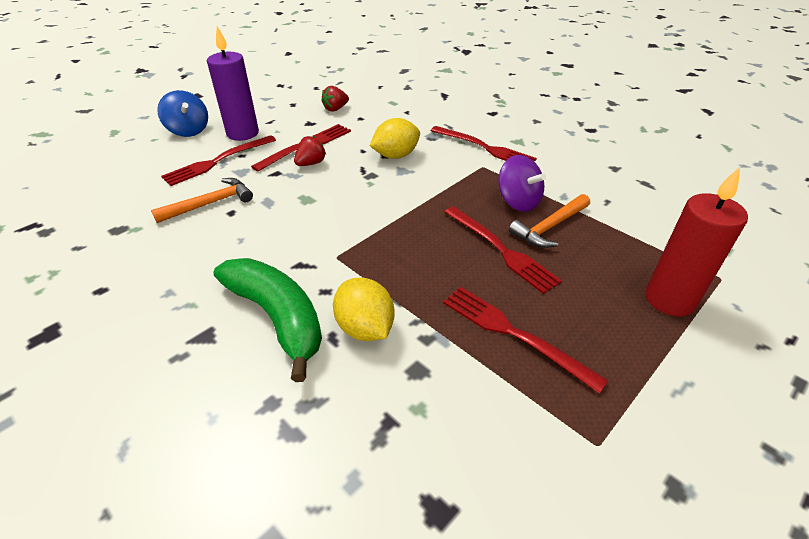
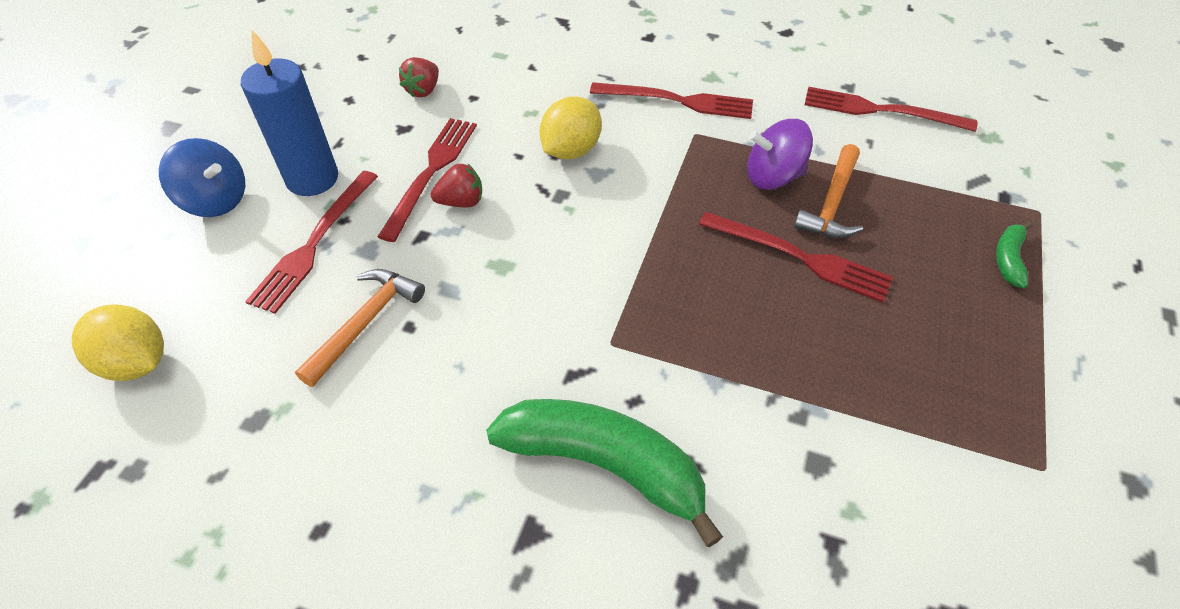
camera: 25 degrees left, 10 degrees up
purple candle [207,26,259,141] -> blue candle [241,30,338,196]
red strawberry [294,136,326,166] -> red strawberry turned 60 degrees clockwise [431,163,482,208]
yellow lemon [333,278,395,341] -> yellow lemon moved to [72,304,164,381]
red fork [443,287,608,394] -> red fork moved to [805,87,977,132]
purple spinning top [498,155,546,212] -> purple spinning top turned 150 degrees clockwise [747,119,813,190]
red candle [646,167,748,316] -> green banana [996,222,1033,288]

